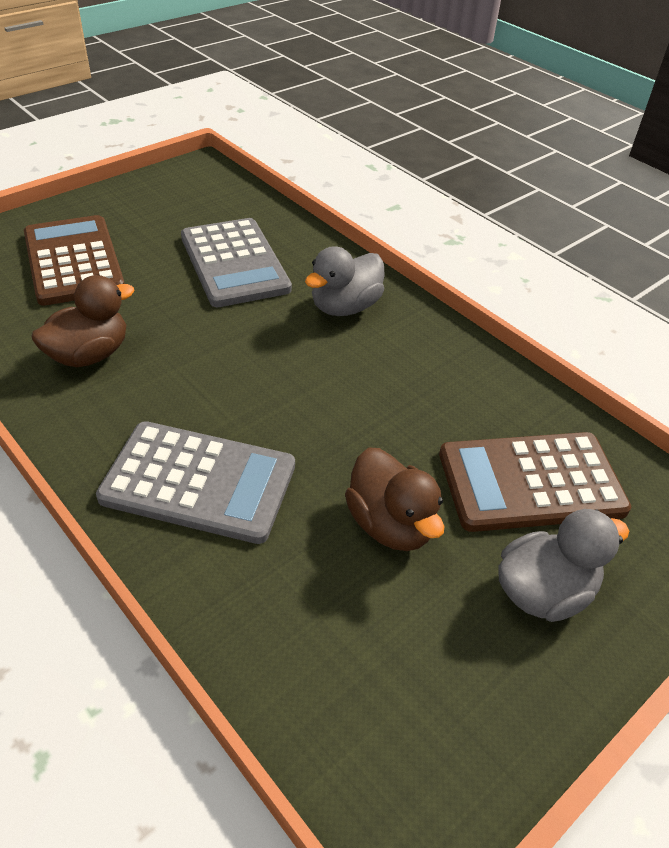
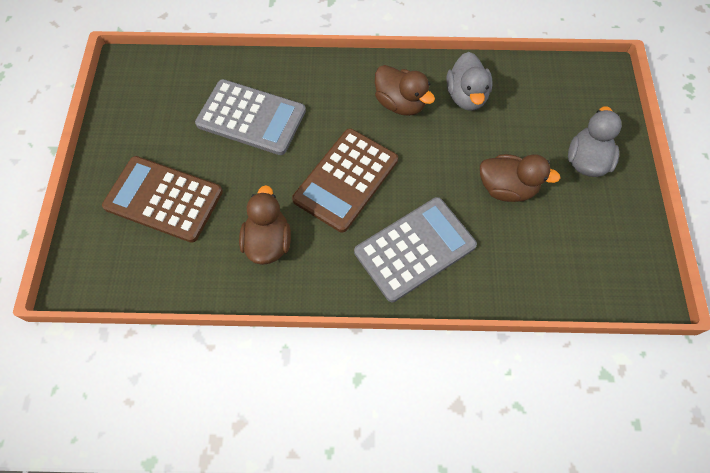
camera: 45 degrees left, 20 degrees up
grey duck [305,246,385,316] -> grey duck moved to [447,52,493,111]
brown calculator [439,432,631,532] -> brown calculator moved to [292,128,398,233]
none -> brown duck [375,65,435,116]

